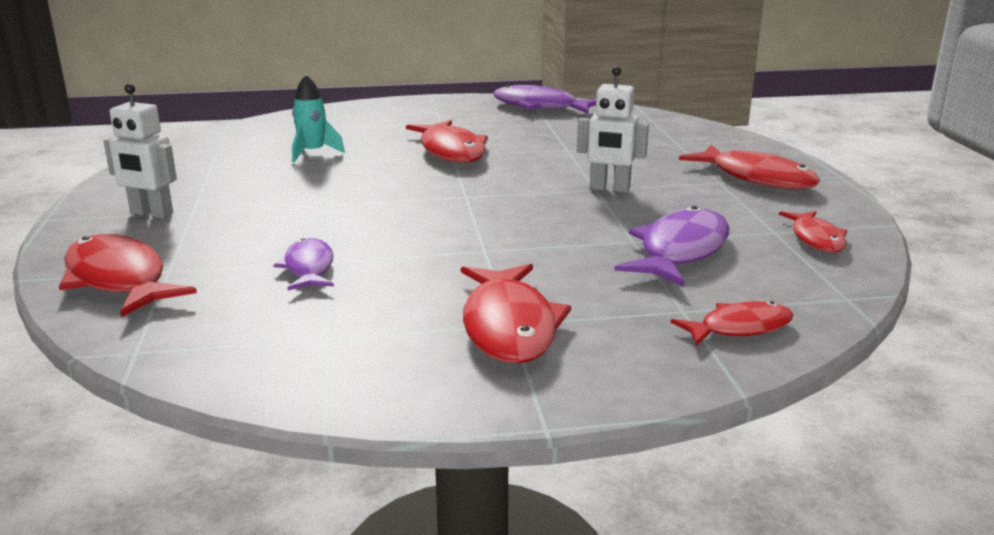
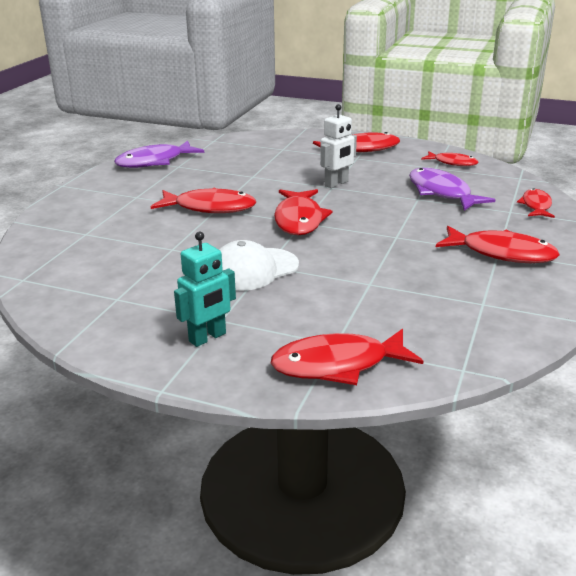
camera: 60 degrees left, 5 degrees up
white robot [103,84,177,218] -> turquoise robot [174,232,236,347]
purple fish [273,238,334,291] -> none
turquoise rocket [292,75,345,162] -> none
none -> white cap [219,240,299,291]
none -> red fish [274,189,333,235]

